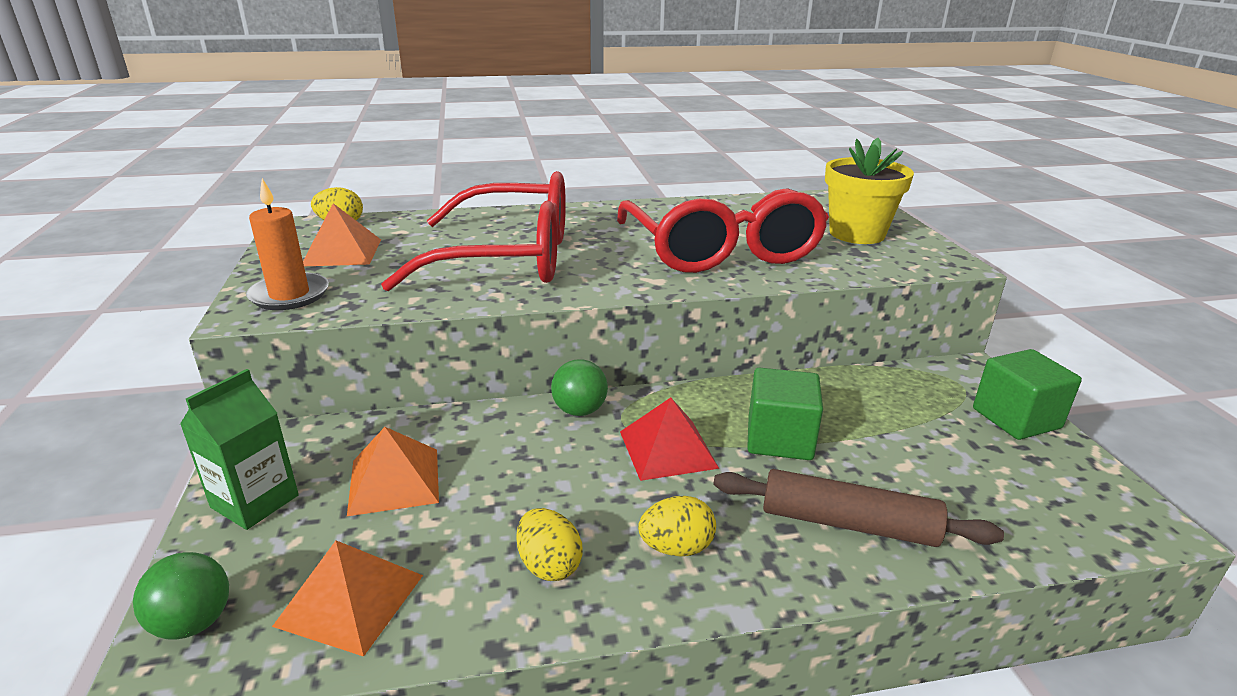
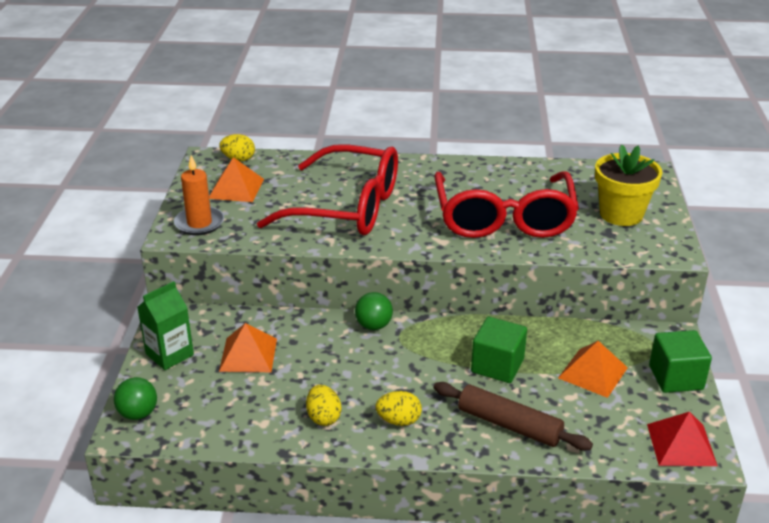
camera: 15 degrees right, 5 degrees up
orange pyramid [272,541,423,657] -> orange pyramid moved to [558,341,628,398]
red pyramid [620,398,719,481] -> red pyramid moved to [647,412,718,466]

